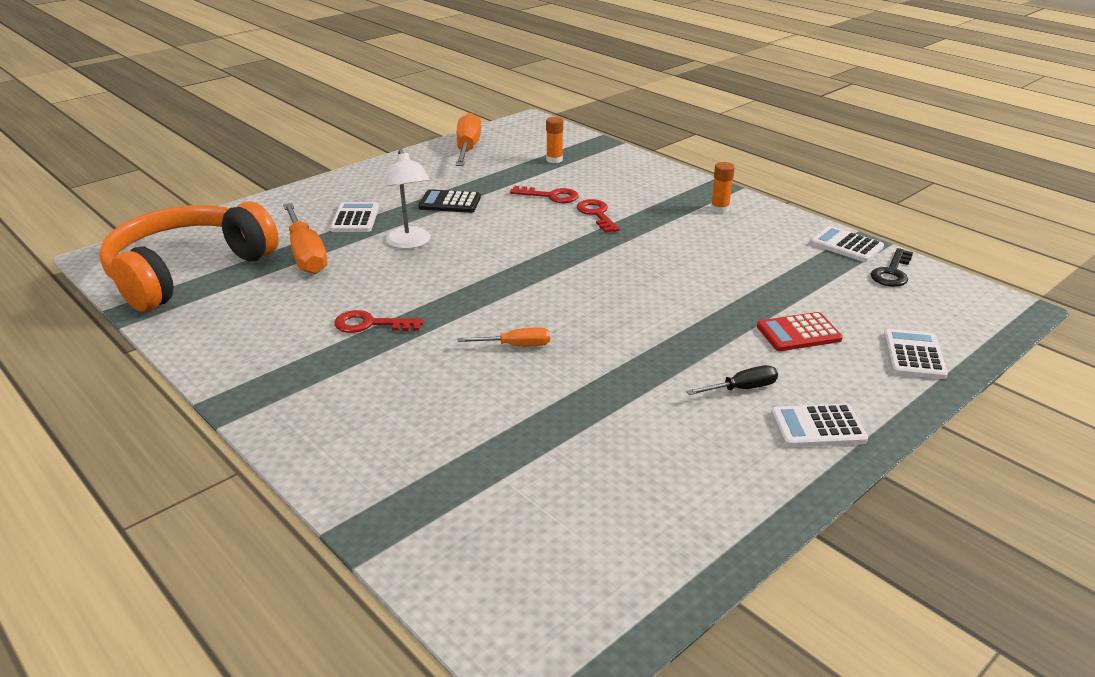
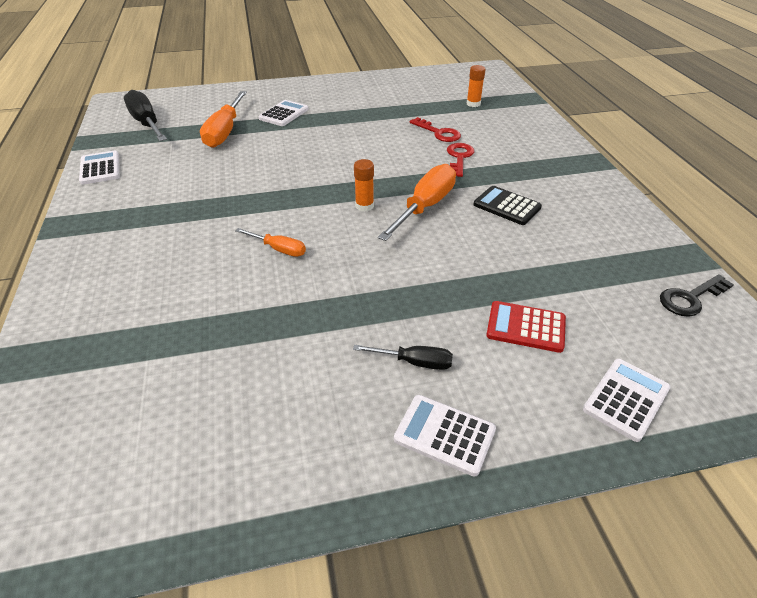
camera: 30 degrees right, 10 degrees up
orange headphones [99,202,279,312] -> black screwdriver [124,90,167,141]
red key [334,310,424,333] -> none
white lamp [385,149,431,249] -> none
black calculator [419,189,481,213] -> black calculator moved to [473,186,542,225]
orange screwdriver [456,113,481,166] -> orange screwdriver moved to [378,164,456,241]
orange glue stick [711,162,735,213] -> orange glue stick moved to [354,159,374,212]
white calculator [810,226,884,262] -> white calculator moved to [79,150,120,185]

